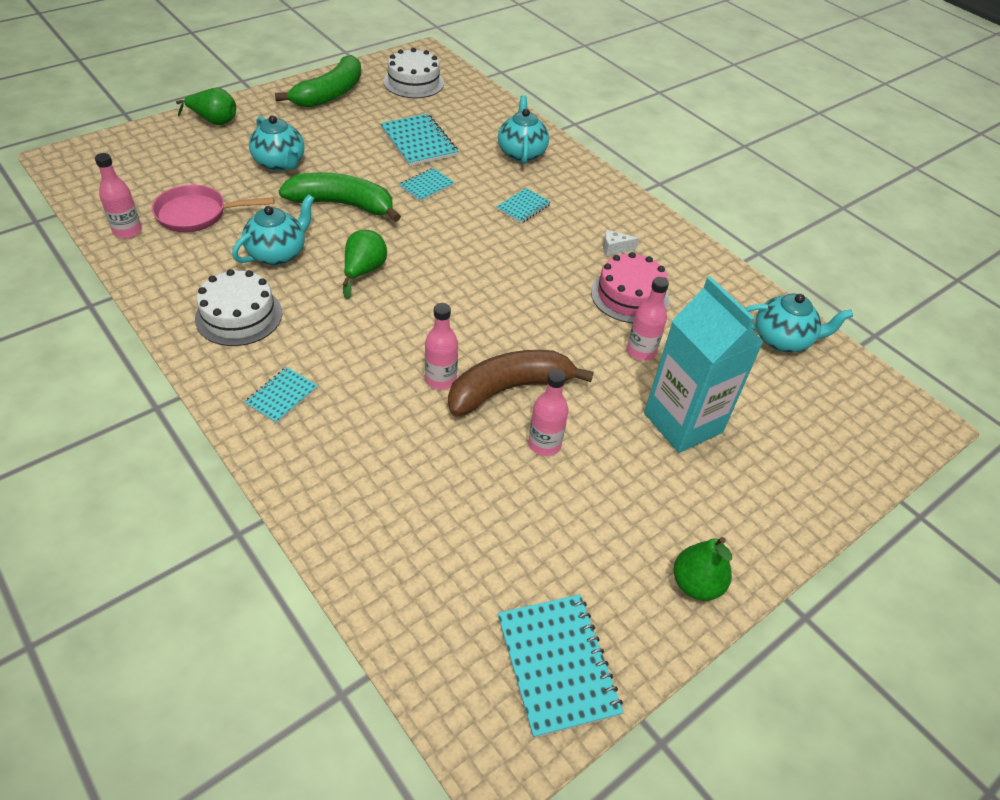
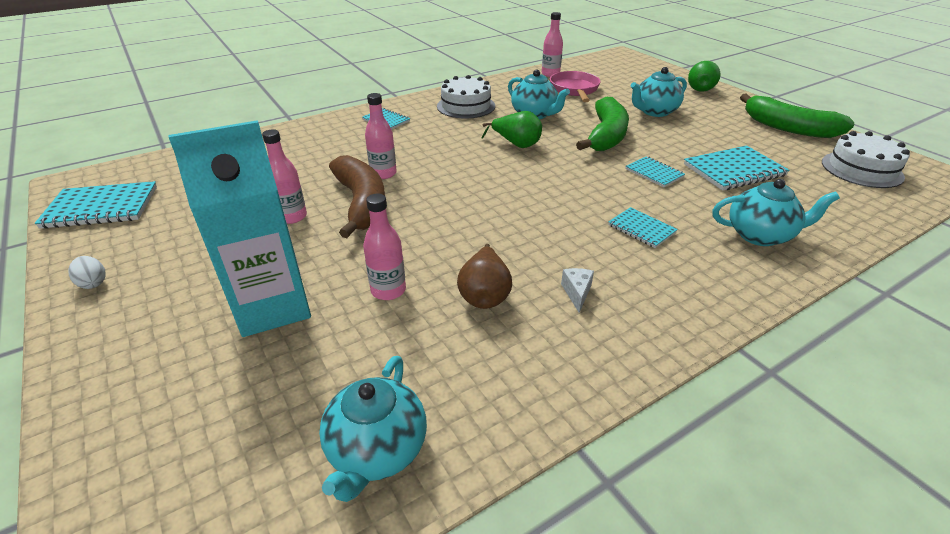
camera: 100 degrees right, 10 degrees down
pink cake [591,252,669,323] -> brown pear [457,244,512,309]
green pear [674,537,732,601] -> white egg [68,256,106,289]

